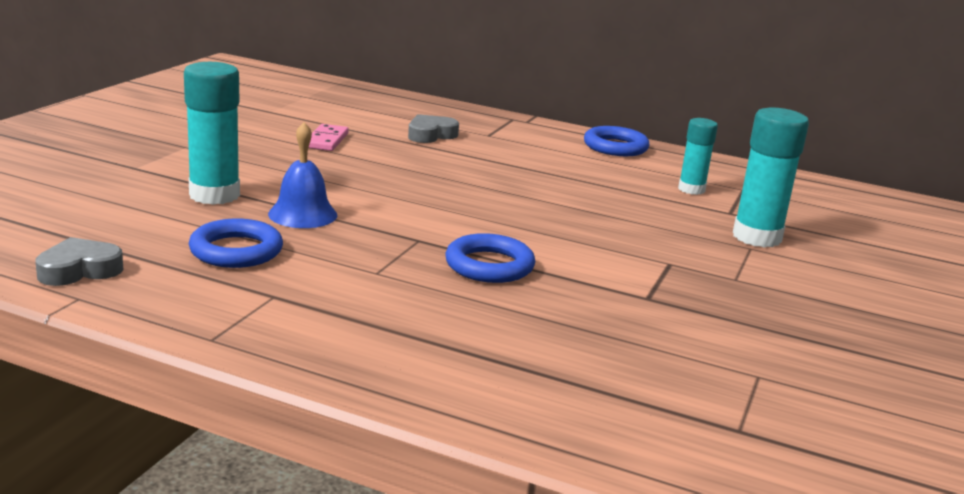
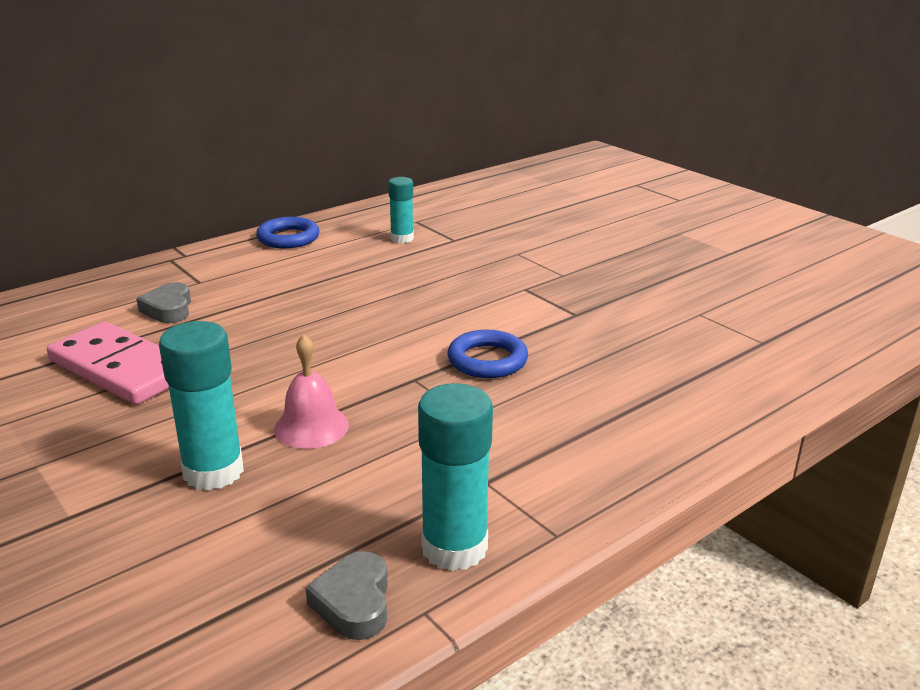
camera: 60 degrees left, 5 degrees up
blue ring [189,218,283,268] -> none
blue bell [268,122,337,228] -> pink bell [274,334,349,449]
pink domino [309,124,349,151] -> pink domino [47,322,169,405], size x2.04
turquoise glue stick [733,108,809,248] -> turquoise glue stick moved to [418,383,493,571]

